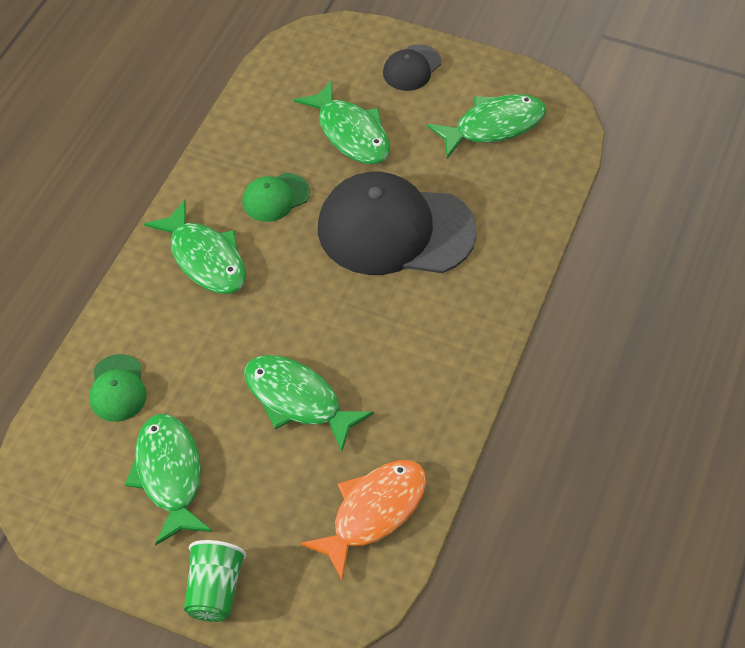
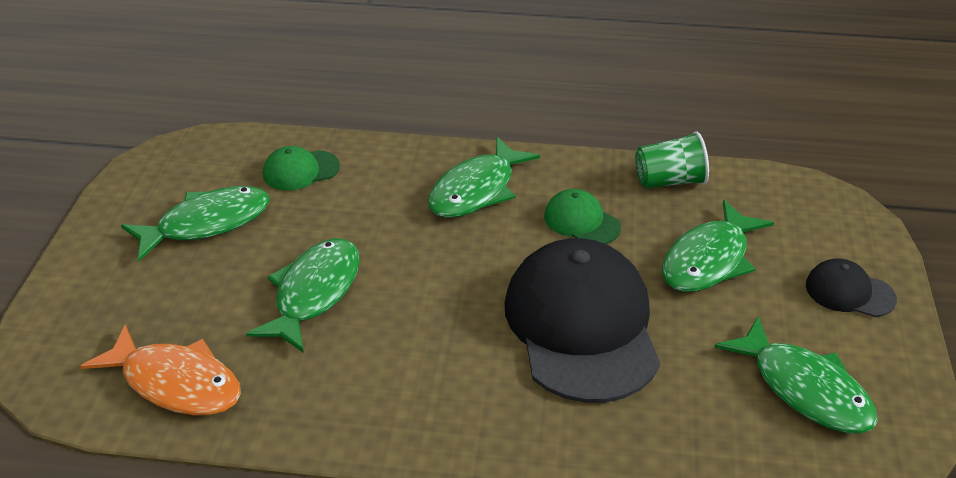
camera: 75 degrees right, 15 degrees down
green cup [184,540,246,622] -> green cup moved to [635,131,709,189]

